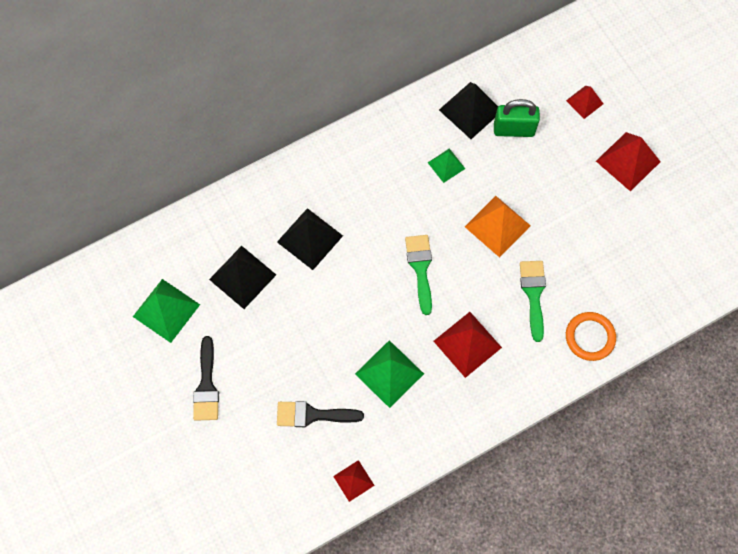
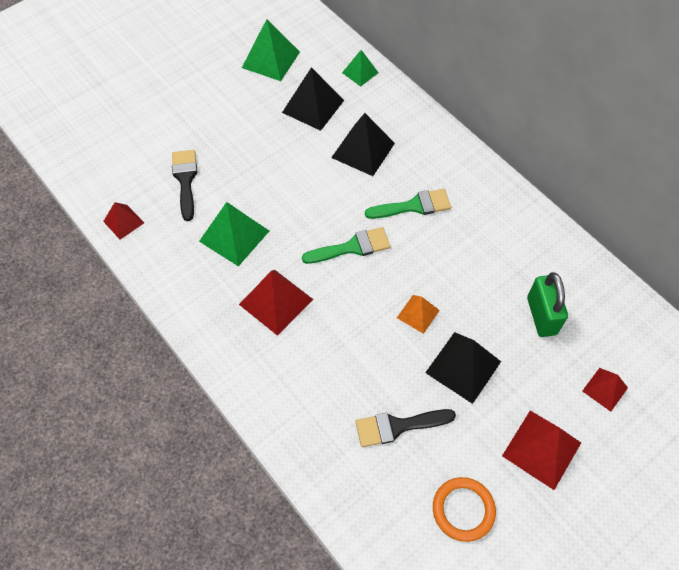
camera: 80 degrees right, 10 degrees down
black brush [193,336,219,421] -> black brush moved to [356,409,456,447]
green pyramid [428,148,465,183] -> green pyramid moved to [342,50,379,87]
black pyramid [439,82,498,139] -> black pyramid moved to [425,332,501,404]
orange pyramid [465,196,531,258] -> orange pyramid [397,295,440,334], size x0.59
green brush [520,261,546,342] -> green brush moved to [365,189,451,219]
orange ring [566,312,616,361] -> orange ring moved to [433,477,496,542]

